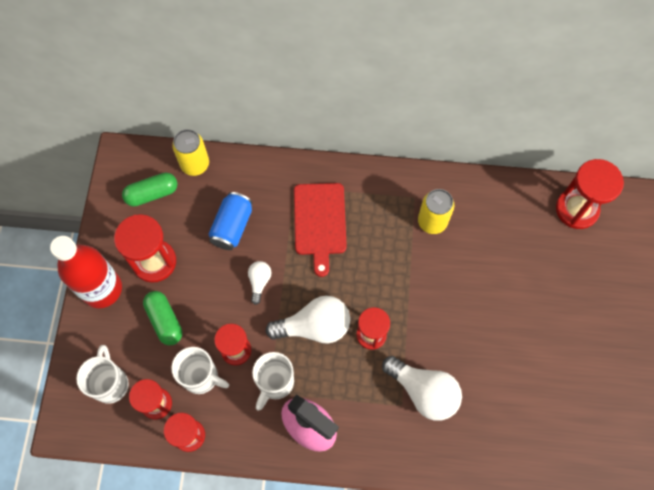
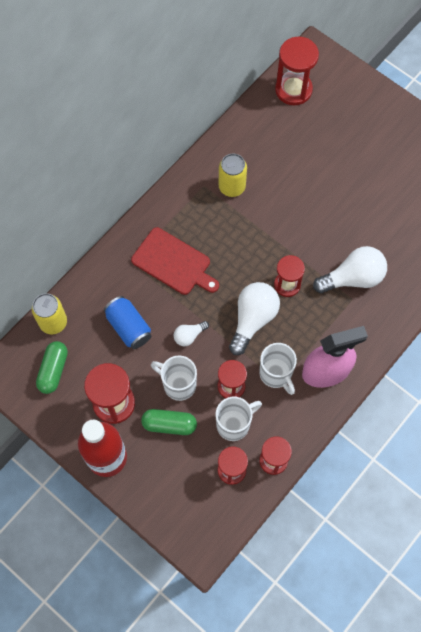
camera: 55 degrees left, 0 degrees up
white mug [76,345,129,404] -> white mug moved to [151,356,197,401]
white light bulb [248,261,271,305] -> white light bulb turned 75 degrees counterclockwise [174,321,209,346]

